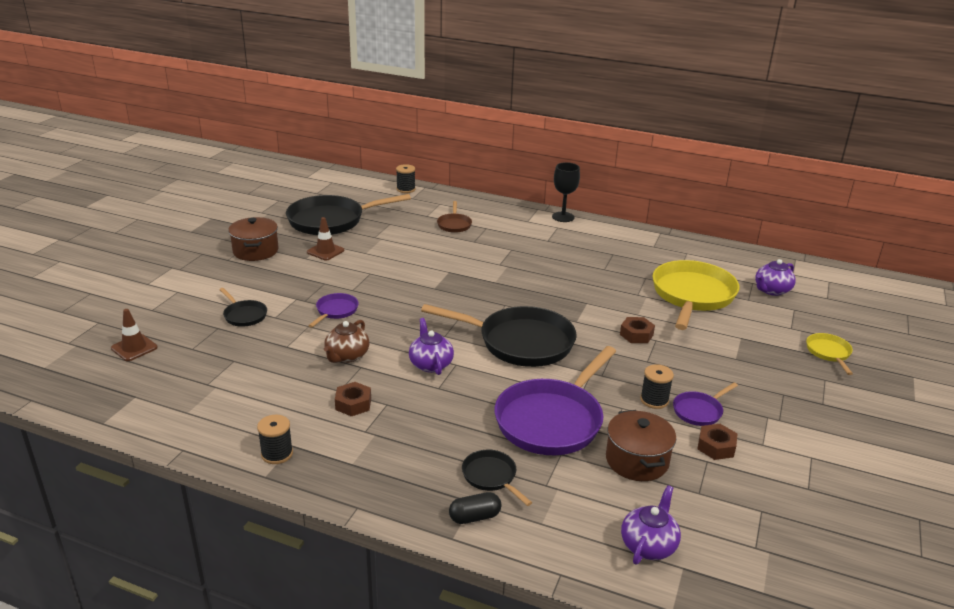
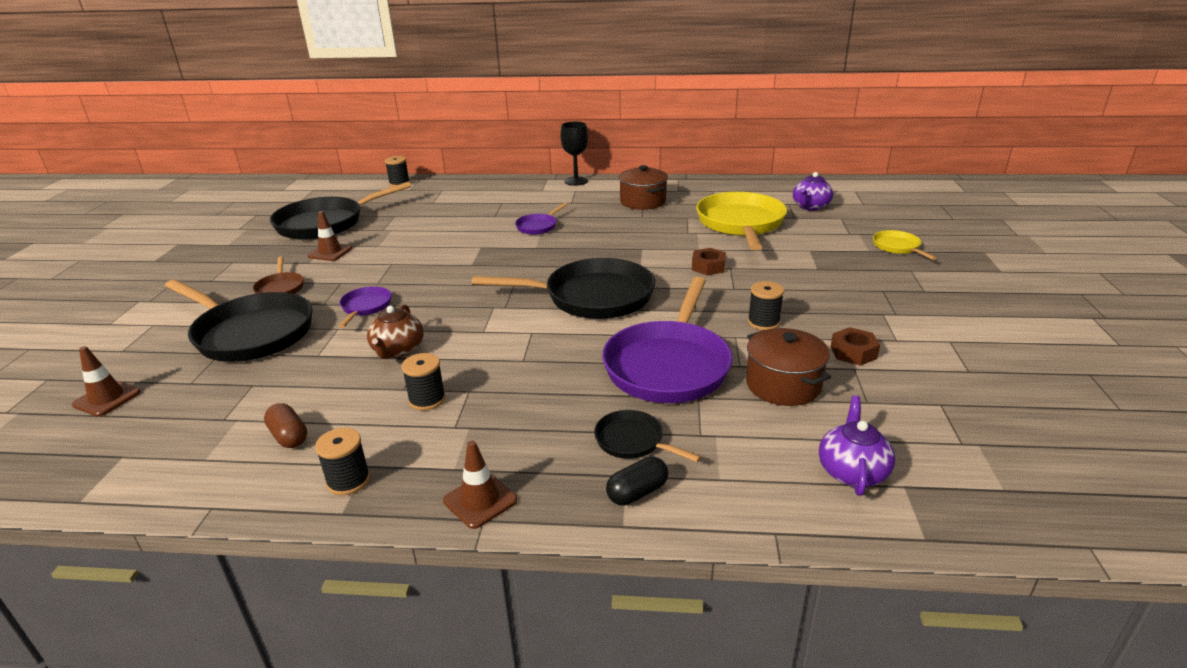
camera: 15 degrees left, 0 degrees up
black pan [219,288,267,327] -> black pan [165,280,313,362], size x2.14
brown pot [228,217,279,261] -> brown pot moved to [619,165,668,210]
brown nut [335,382,371,416] -> black spool [401,353,446,411]
purple teapot [409,318,454,375] -> none
brown pan [437,201,472,233] -> brown pan moved to [253,257,304,294]
purple pan [673,383,738,426] -> purple pan moved to [515,203,568,235]
none -> brown capsule [264,403,307,448]
none -> brown traffic cone [443,441,517,529]

